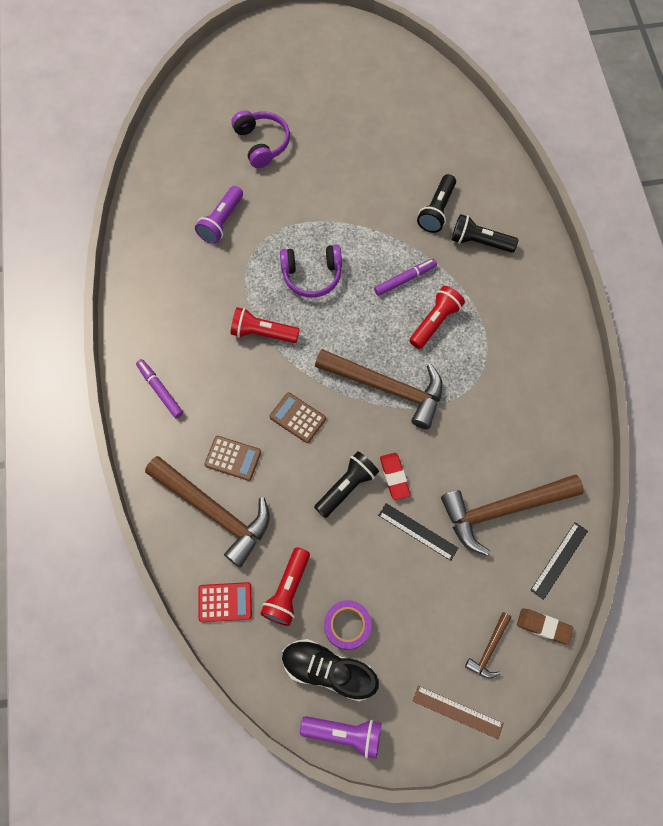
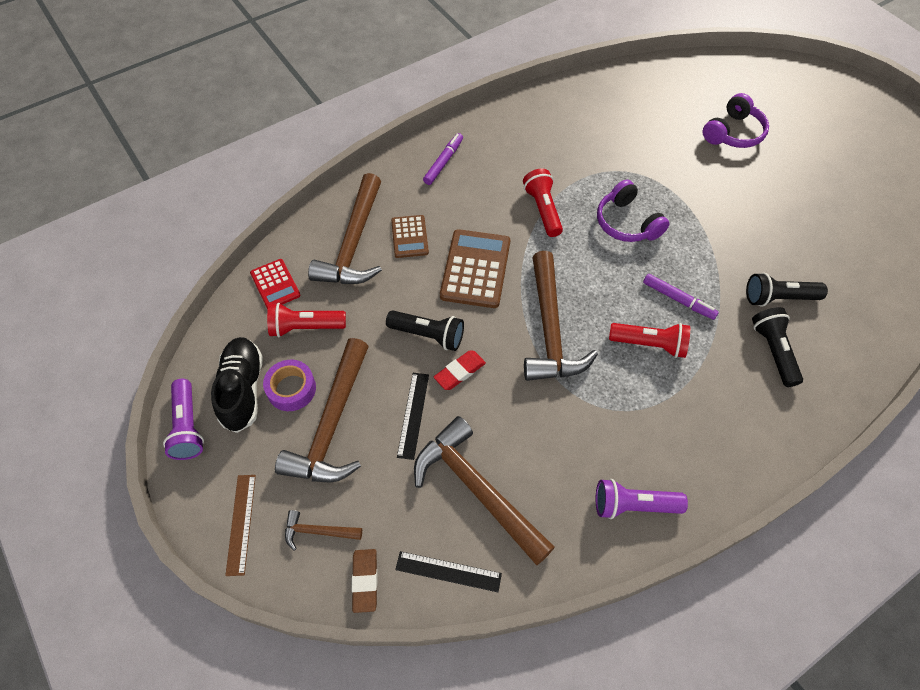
camera: 65 degrees right, 10 degrees down
purple flashlight [195,186,243,244] -> purple flashlight moved to [596,479,688,519]
brown calculator [269,392,326,443] -> brown calculator [440,229,510,308], size x1.70
none -> brown hammer [275,338,369,482]

